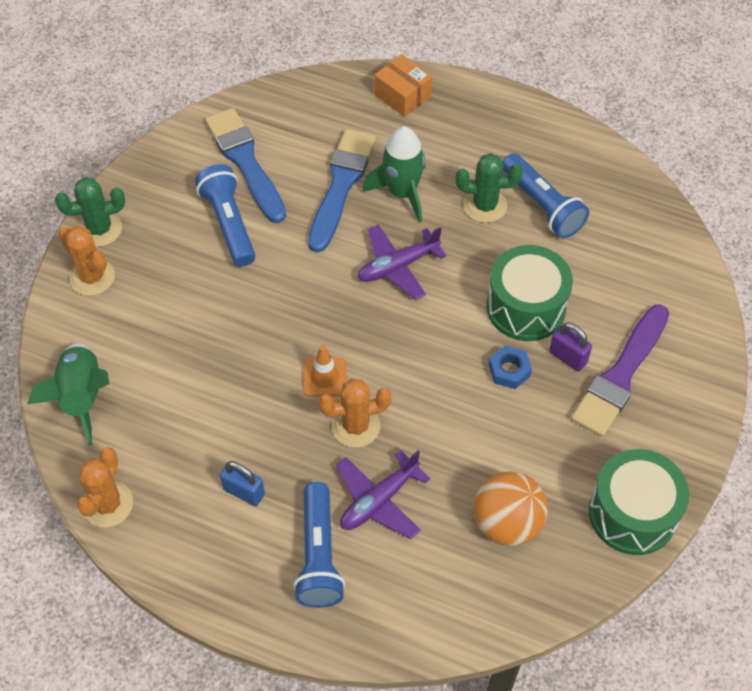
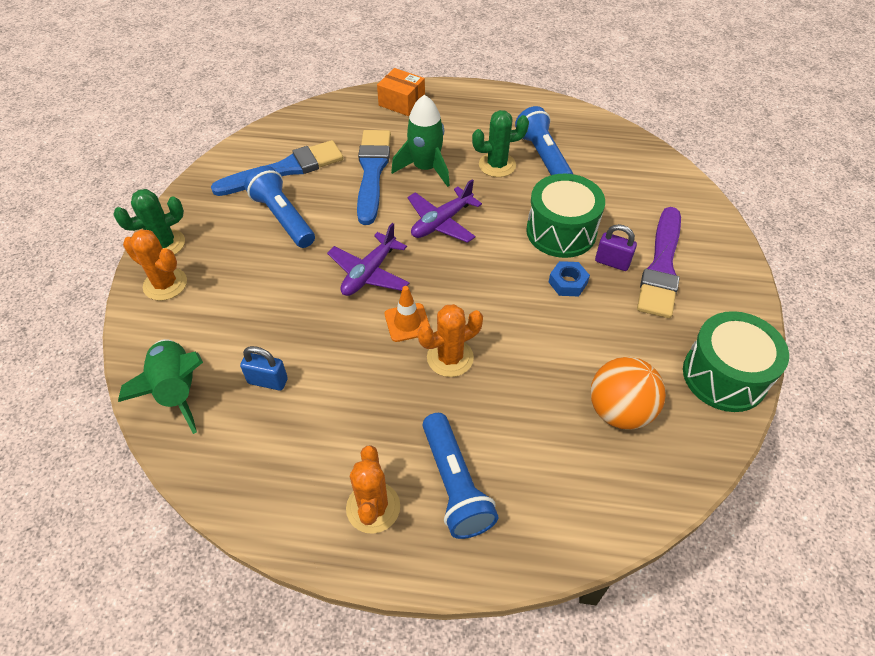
camera: 15 degrees left, 5 degrees down
orange cactus [77,447,133,527] -> orange cactus moved to [346,446,400,534]
blue brush [205,108,286,223] -> blue brush turned 105 degrees clockwise [211,140,343,196]
blue padlock [220,461,265,506] -> blue padlock moved to [240,346,288,391]
purple plane [336,450,430,539] -> purple plane moved to [327,223,409,296]
blue flashlight [502,153,589,238] -> blue flashlight turned 150 degrees counterclockwise [515,106,573,175]

